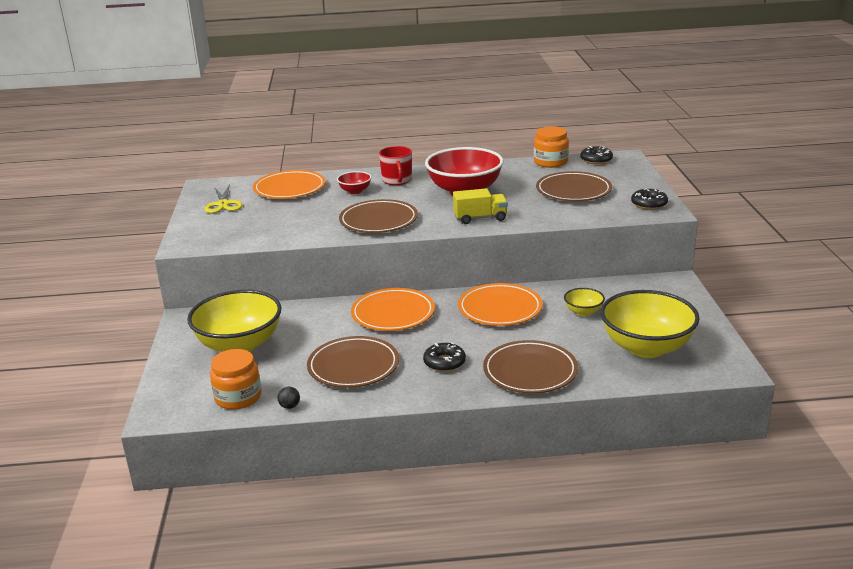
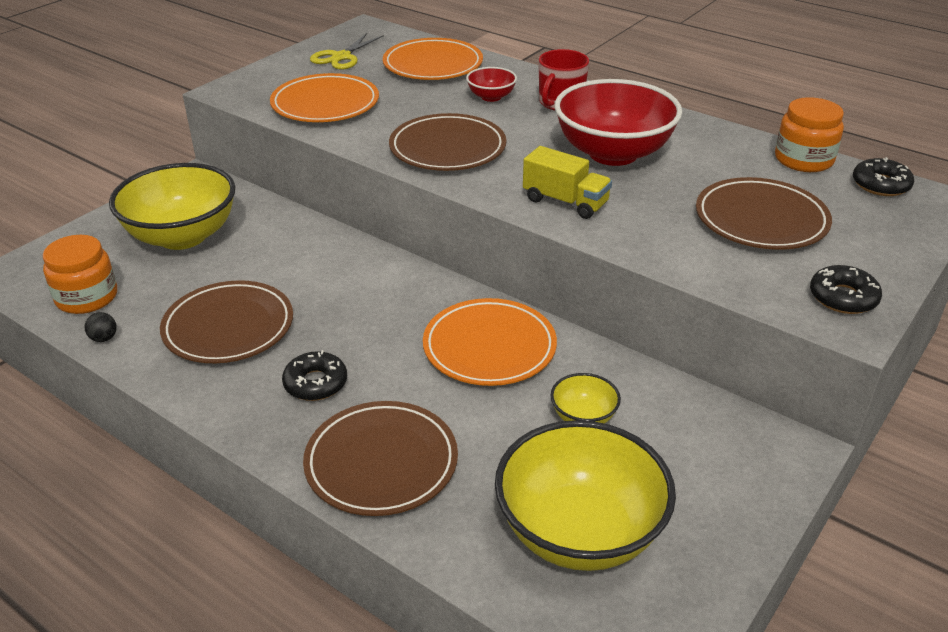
camera: 40 degrees right, 10 degrees up
orange plate [351,288,435,331] -> orange plate moved to [270,73,379,122]

